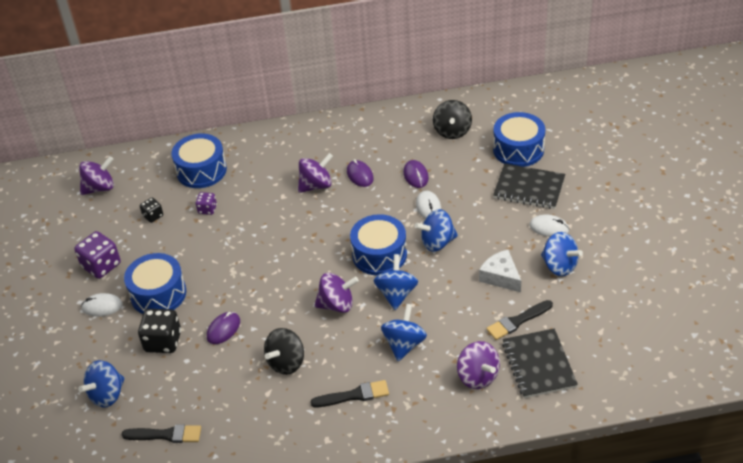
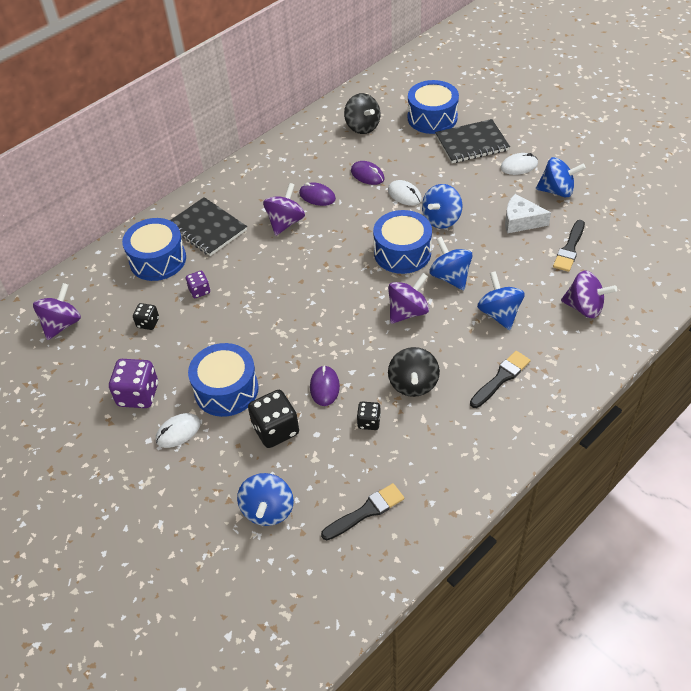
camera: 35 degrees left, 5 degrees up
black notebook [502,328,578,398] -> black notebook moved to [170,197,247,256]
none -> black dice [357,401,381,430]

